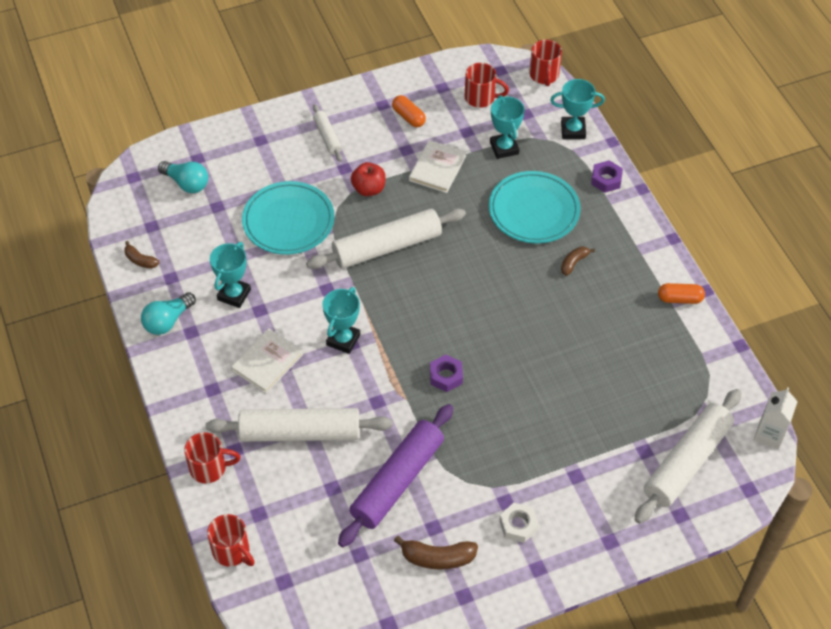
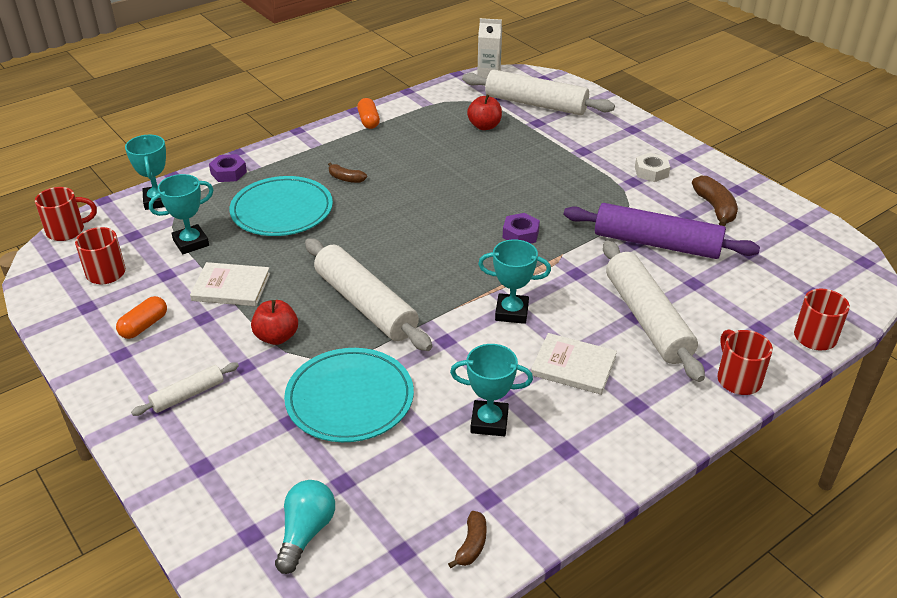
camera: 105 degrees left, 15 degrees down
turquoise light bulb [141,292,196,335] -> none
none -> red apple [467,95,502,130]

